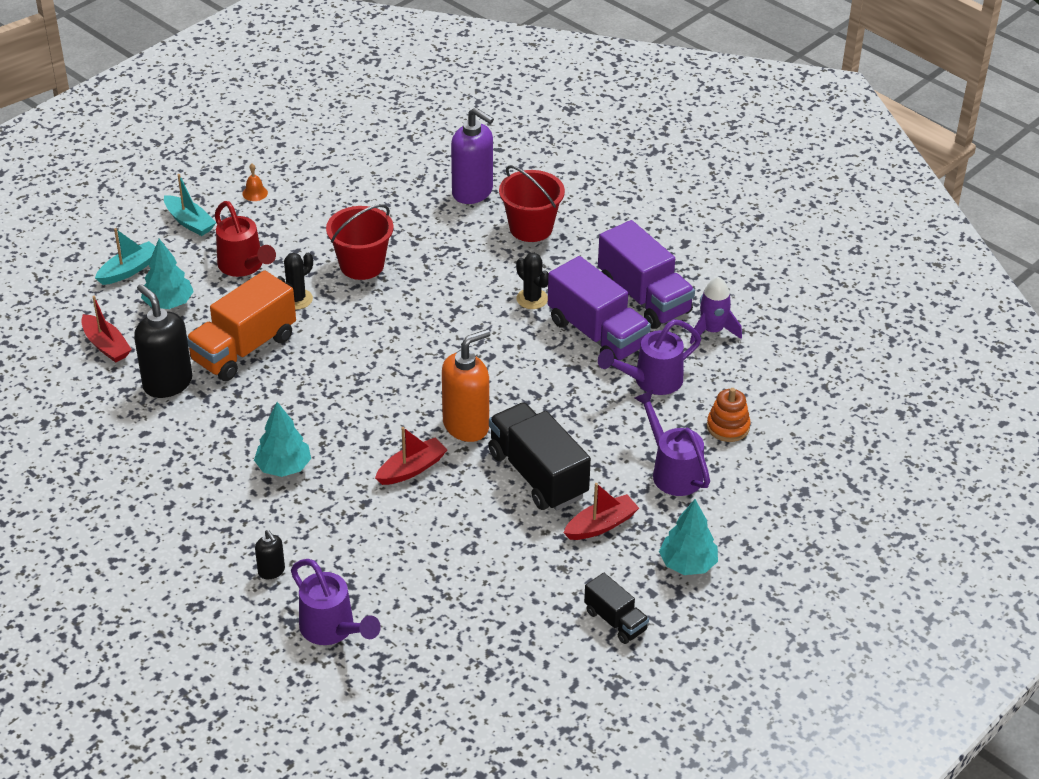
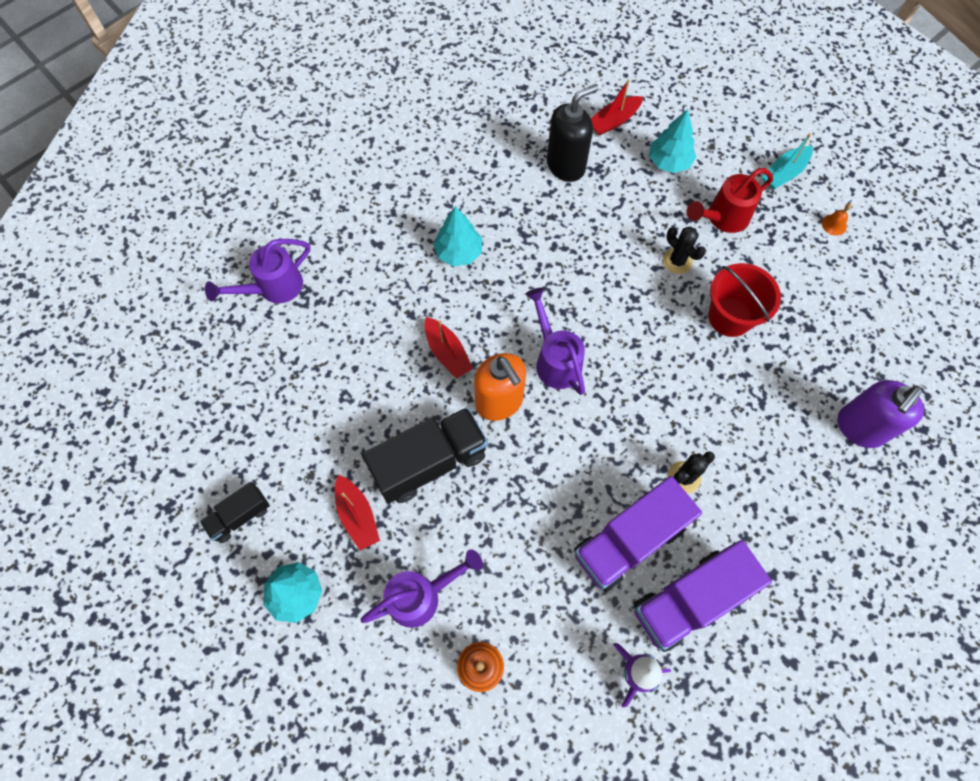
camera: 95 degrees right, 25 degrees up
turquoise boat [95,228,155,285] -> none
orange truck [187,270,296,381] -> none
black soap dispenser [255,530,285,579] -> none
red bucket [499,165,565,242] -> none
purple watering can [598,319,701,395] -> purple watering can moved to [525,287,585,395]

